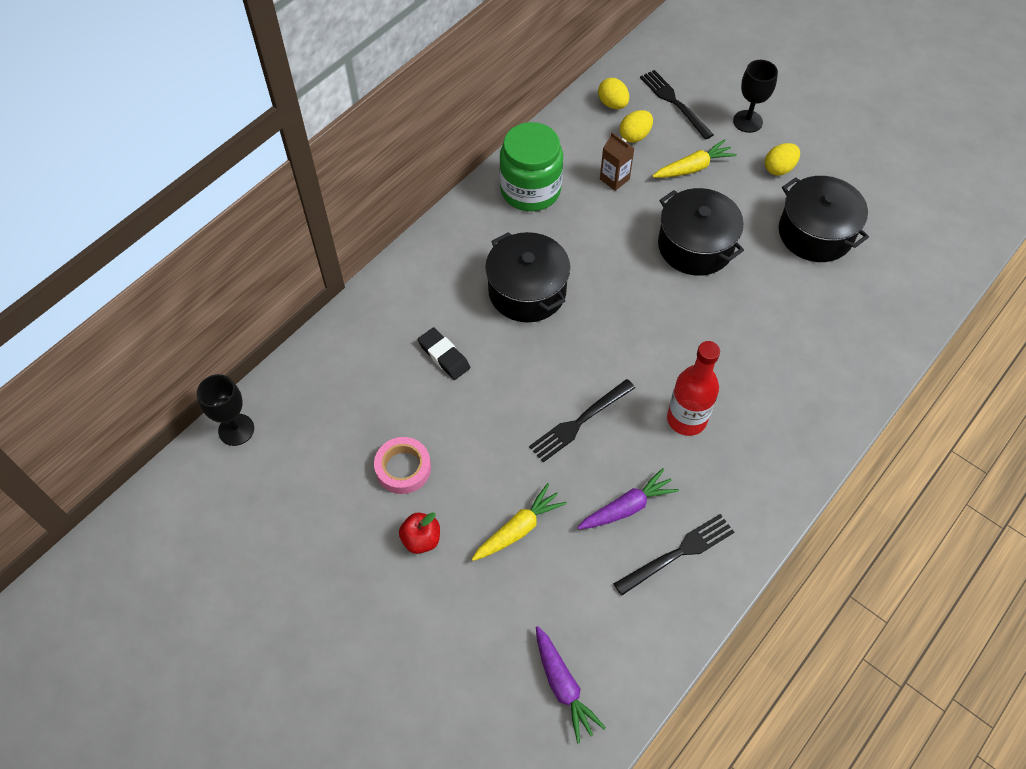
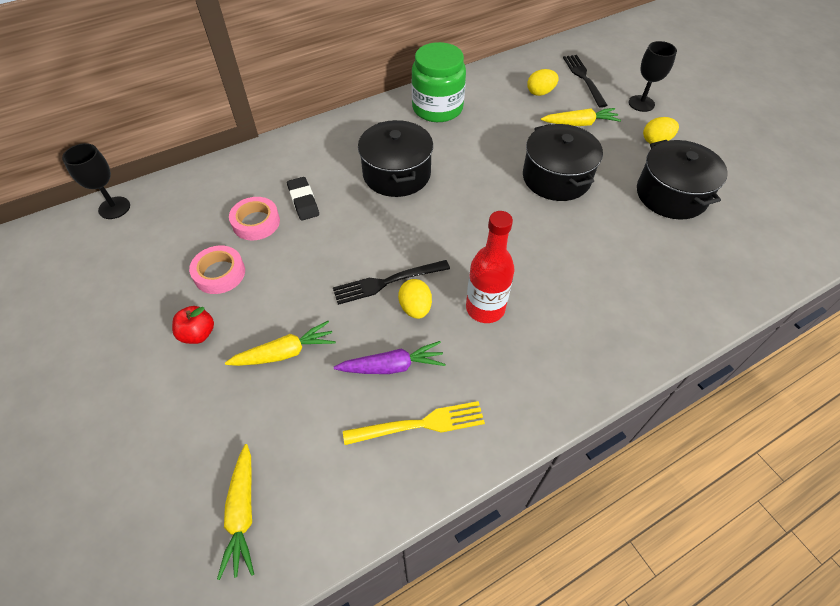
camera: 20 degrees right, 5 degrees down
purple carrot [536,626,606,743] -> yellow carrot [217,444,254,580]
yellow egg [598,78,629,109] -> yellow egg moved to [398,279,432,319]
brown carton [600,133,635,191] -> none
black fork [614,514,734,596] -> yellow fork [343,401,485,445]
none -> pink tape [229,197,280,241]

